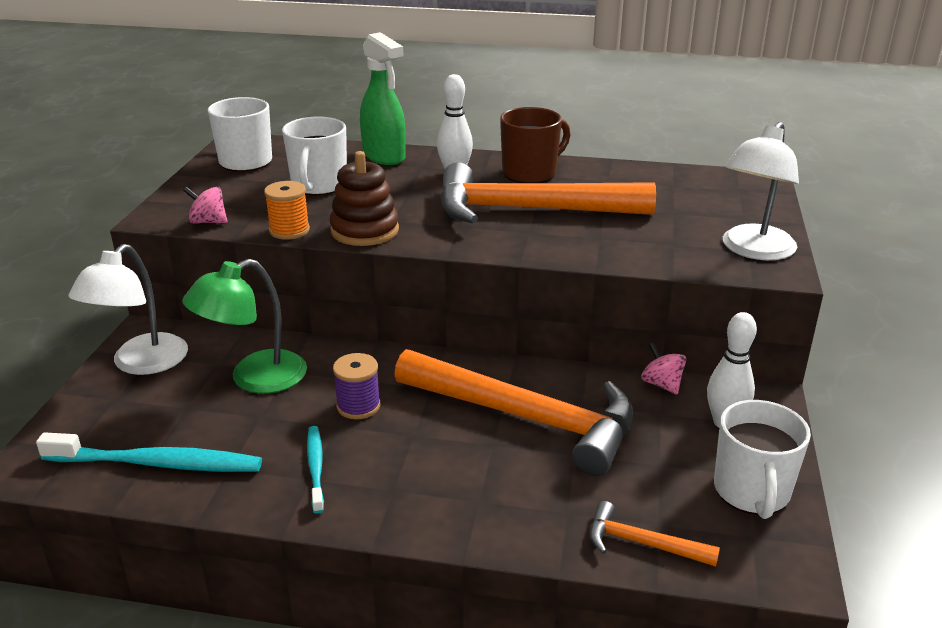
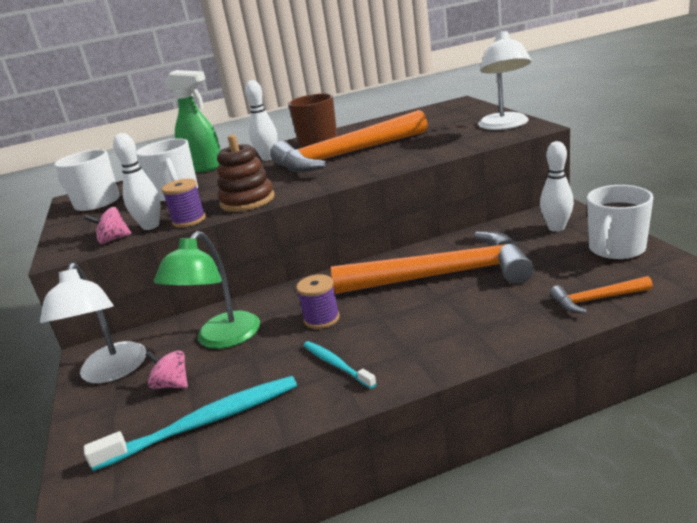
camera: 25 degrees left, 5 degrees down
orange spool [264,181,310,240] -> purple spool [162,179,206,228]
pink spinning top [641,342,686,395] -> pink spinning top moved to [145,351,188,389]
white mug [714,400,811,519] -> white mug turned 60 degrees clockwise [587,185,654,261]
none -> white bowling pin [113,133,160,230]

